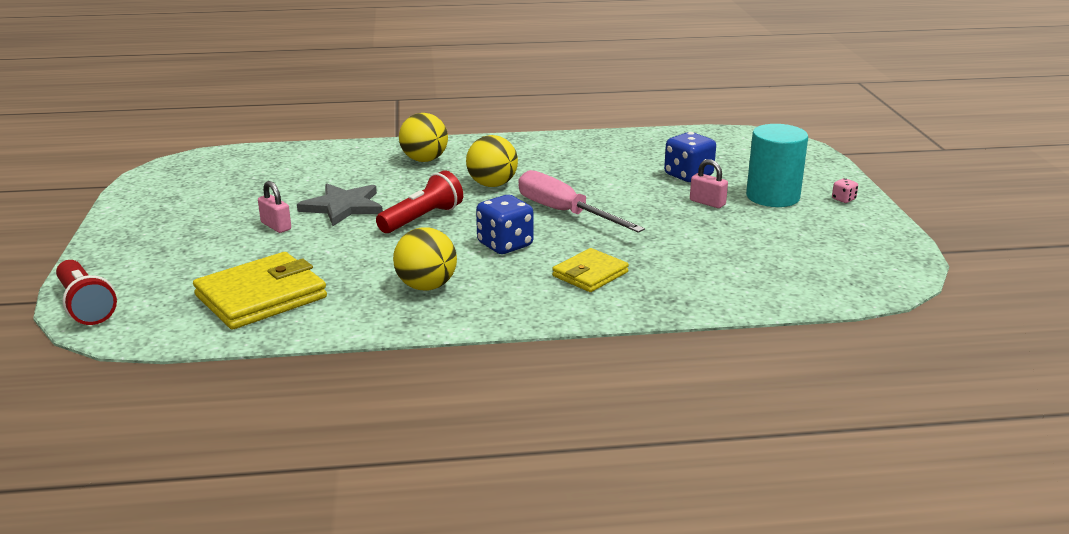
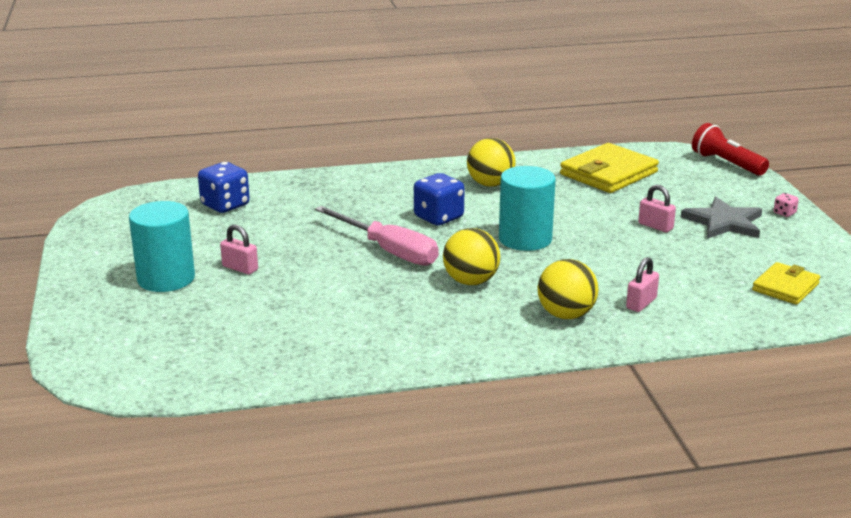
camera: 175 degrees right, 0 degrees up
grey star [297,184,383,226] -> grey star moved to [681,197,762,239]
red flashlight [376,170,463,233] -> turquoise cylinder [499,166,556,251]
yellow wallet [552,248,629,292] -> yellow wallet moved to [752,262,820,305]
blue dice [664,132,716,182] -> blue dice moved to [198,162,250,213]
pink dice [832,178,858,203] -> pink dice moved to [774,193,799,217]
none -> pink padlock [626,257,659,312]

